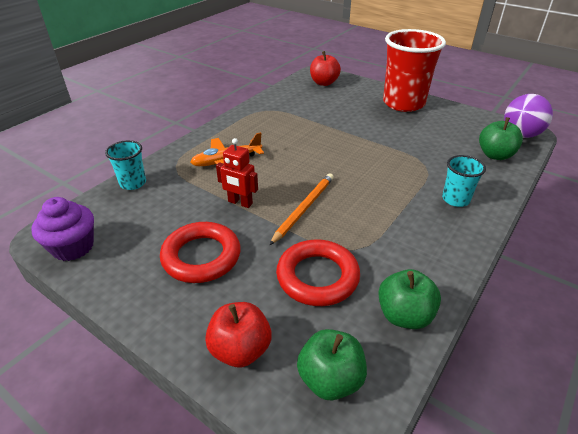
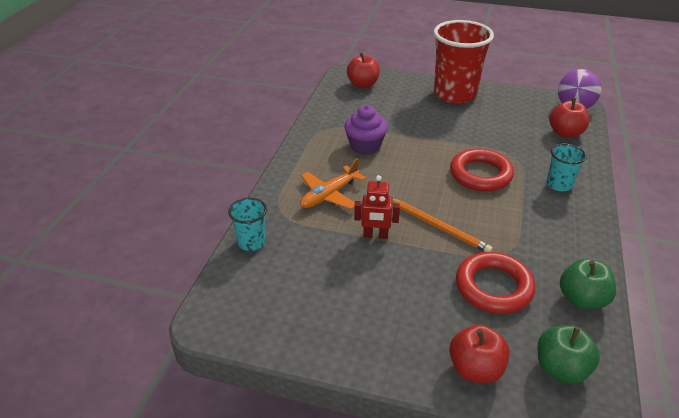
camera: 20 degrees left, 0 degrees up
purple cupcake [31,197,94,261] -> purple cupcake moved to [344,105,388,155]
red ring [160,222,241,283] -> red ring moved to [450,148,514,192]
orange pencil [270,173,334,245] -> orange pencil turned 120 degrees clockwise [392,199,493,252]
green apple [479,117,523,160] -> red apple [549,98,589,138]

